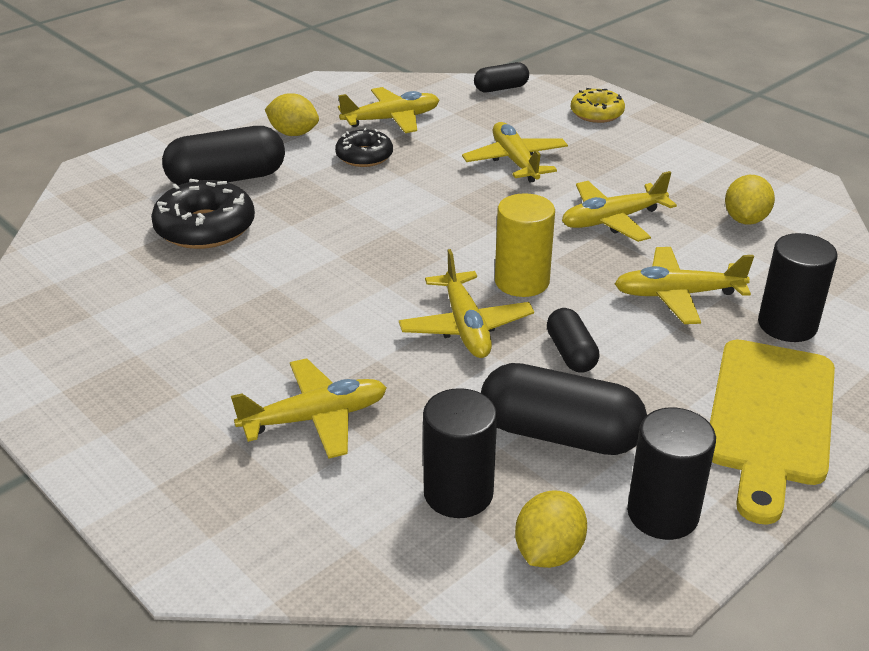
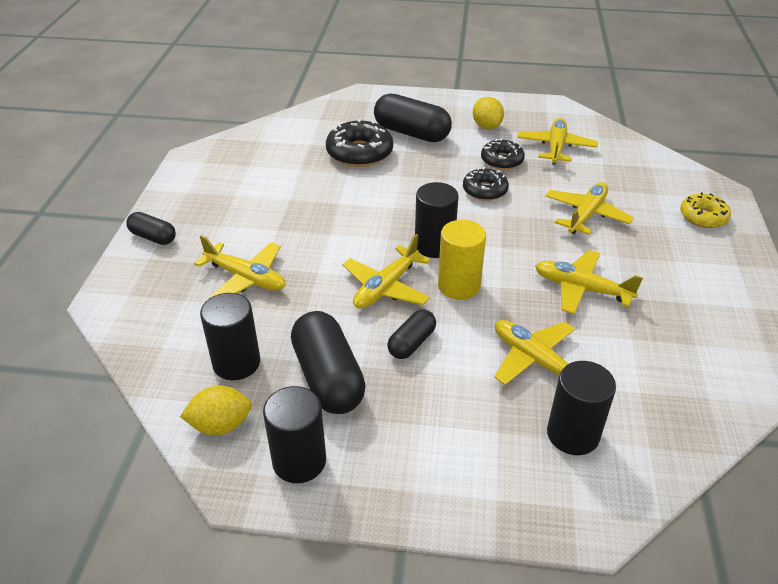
camera: 50 degrees right, 5 degrees up
yellow plane [338,87,439,133] -> yellow plane turned 105 degrees counterclockwise [518,117,598,165]
black capsule [474,62,529,92] -> black capsule moved to [126,212,176,245]
yellow cutting board [710,340,835,525] -> none
yellow lemon [725,175,775,225] -> none
none -> black cylinder [415,182,459,258]
none -> black donut [463,167,509,201]

